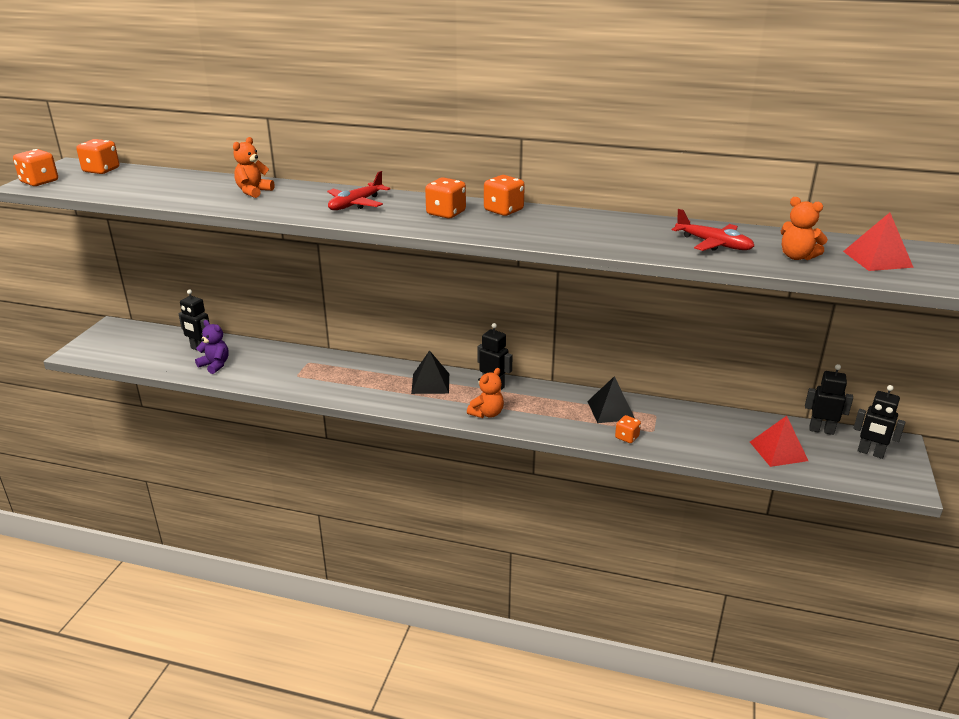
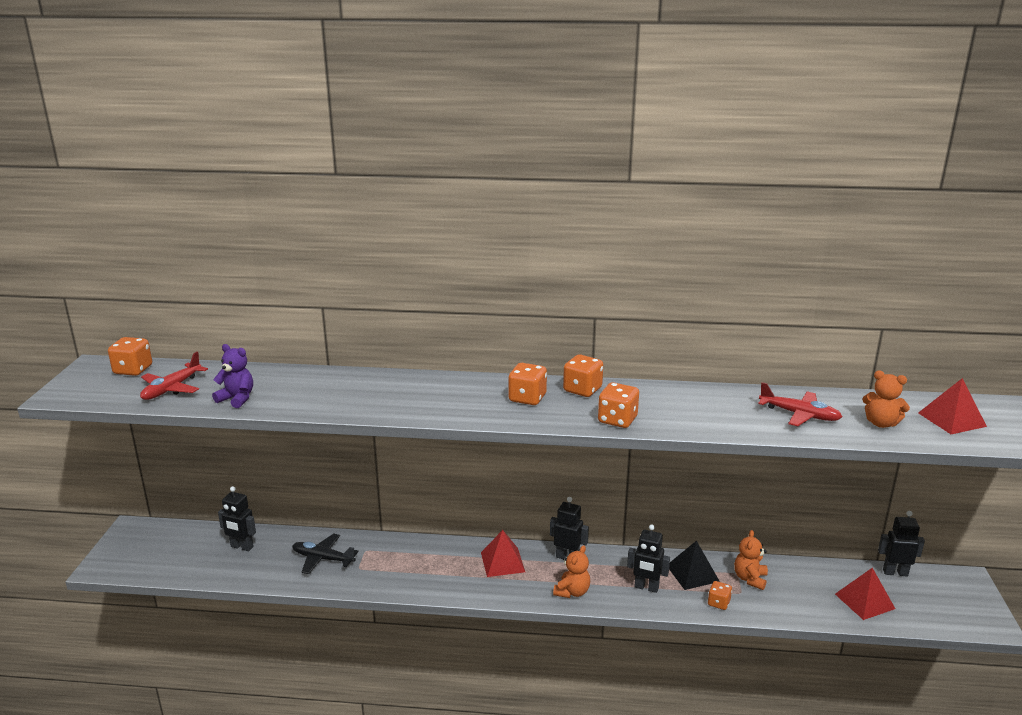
camera: 10 degrees left, 5 degrees down
orange dice [13,149,58,186] -> orange dice moved to [598,382,639,428]
purple teddy bear [195,320,229,374] -> purple teddy bear moved to [212,344,253,408]
orange teddy bear [233,137,274,198] -> orange teddy bear moved to [734,530,768,590]
red plane [327,171,390,210] -> red plane moved to [140,352,208,400]
black pyramid [411,350,449,394] -> red pyramid [481,530,525,577]
black robot [853,385,905,459] -> black robot moved to [627,525,670,593]
none -> black plane [292,533,358,574]

